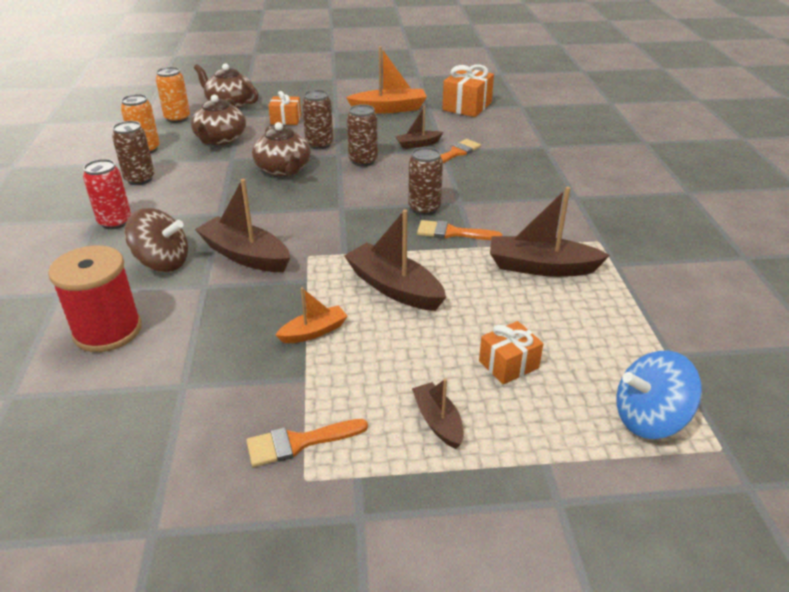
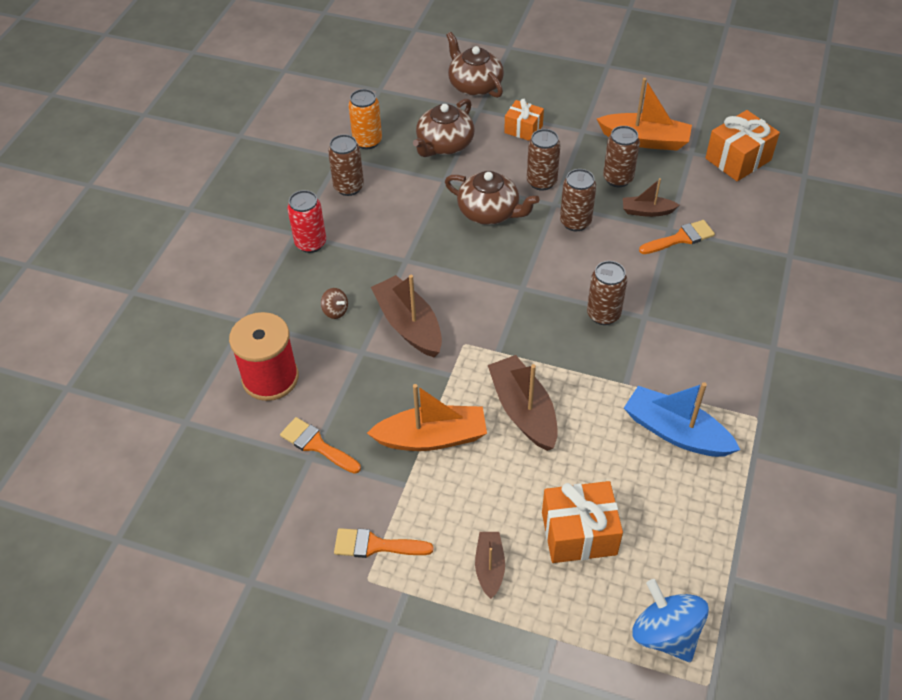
camera: 25 degrees right, 15 degrees up
brown spinning top [124,208,188,272] -> brown spinning top [321,288,348,319], size x0.49
orange can [156,67,190,123] -> none
brown teapot [252,122,311,176] -> brown teapot turned 60 degrees counterclockwise [445,171,539,225]
orange boat [276,287,348,343] -> orange boat [367,384,487,451], size x1.77
orange brush [417,220,502,240] -> orange brush moved to [280,417,361,474]
orange gift [479,321,543,384] -> orange gift [542,481,623,563], size x1.58
brown boat [490,187,610,277] -> blue boat [624,382,740,457]
blue spinning top [616,351,702,439] -> blue spinning top turned 45 degrees clockwise [632,579,709,662]
none -> brown can [603,126,640,187]

